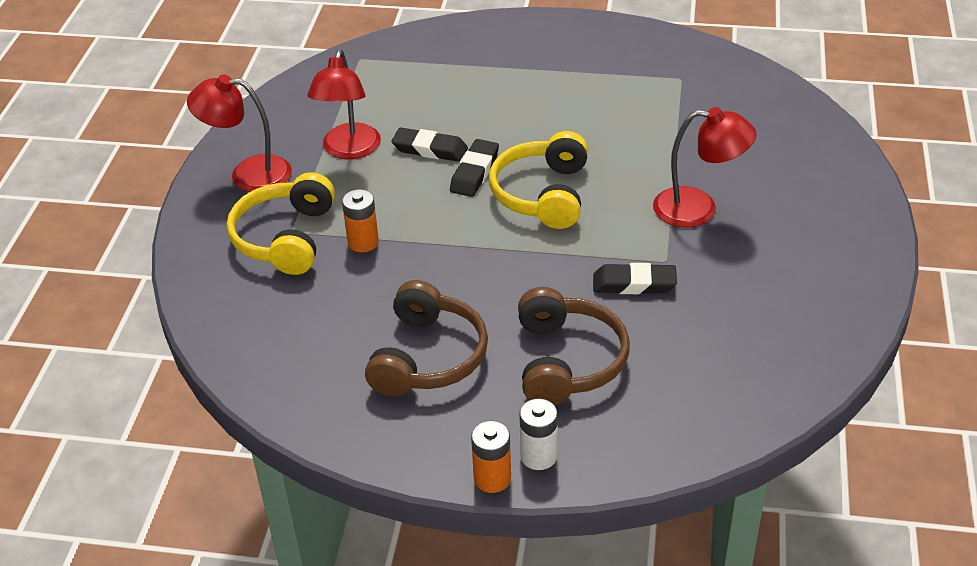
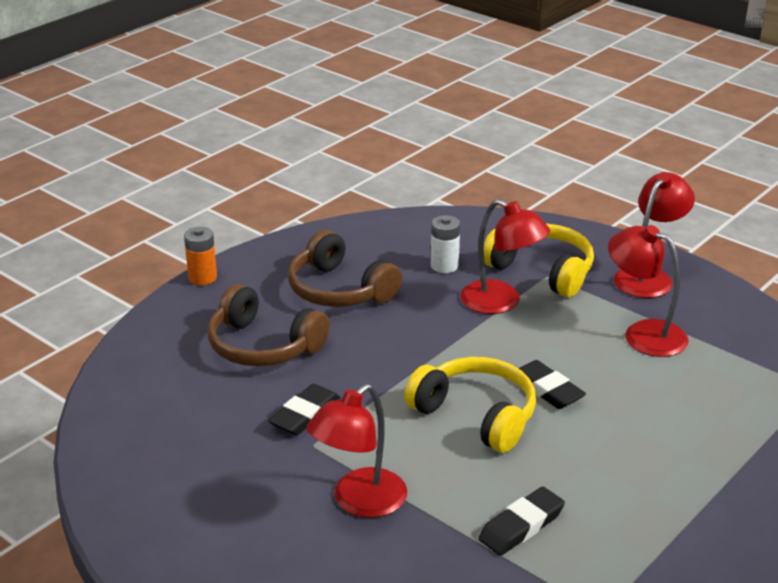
camera: 120 degrees right, 10 degrees down
orange battery [342,189,379,252] -> red lamp [460,199,550,314]
black eraser [392,127,468,162] -> black eraser moved to [478,487,565,556]
white battery [519,398,558,470] -> white battery moved to [431,215,460,273]

